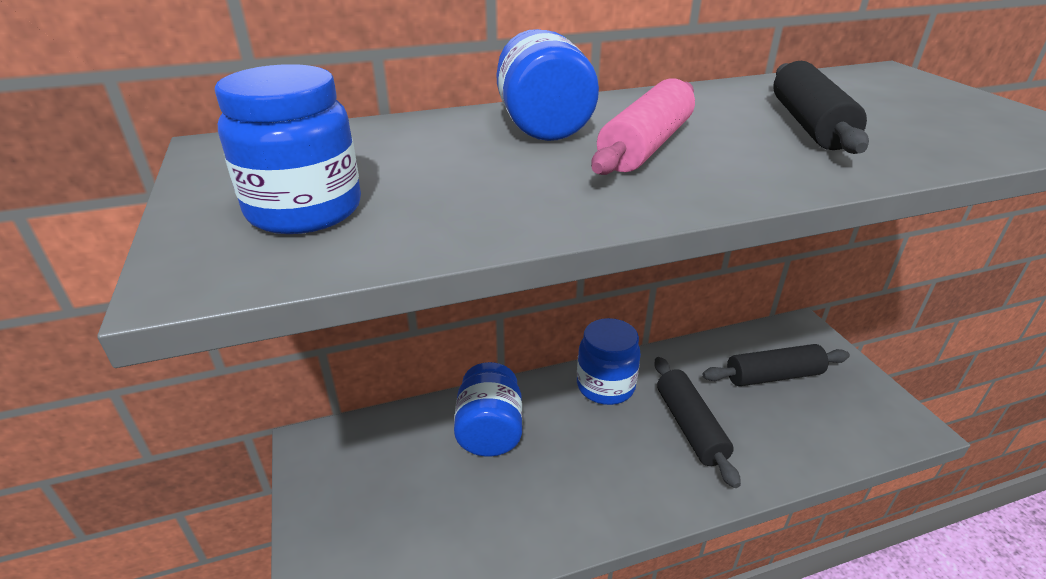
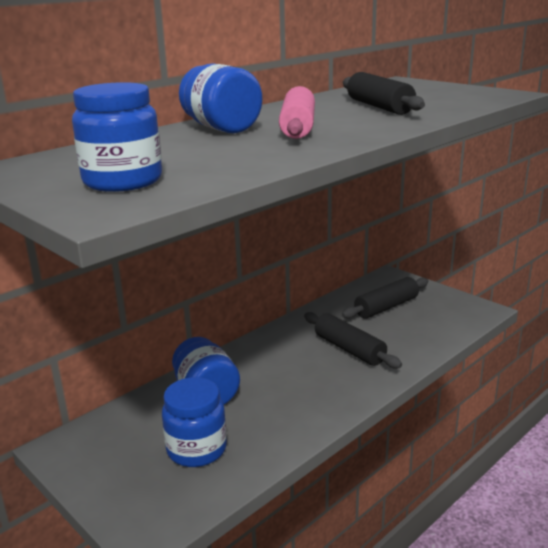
camera: 25 degrees left, 10 degrees down
blue jar [577,318,641,405] -> blue jar moved to [162,377,227,467]

